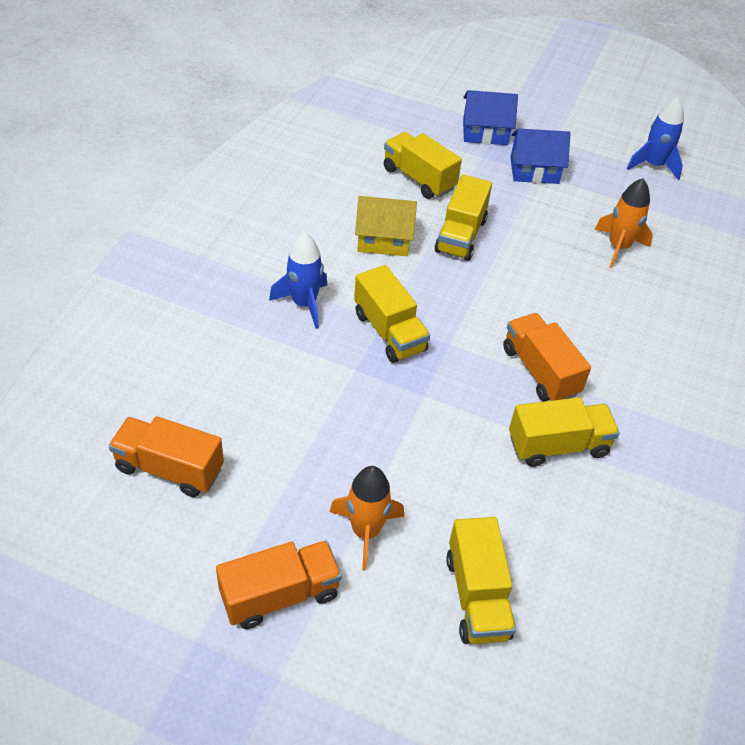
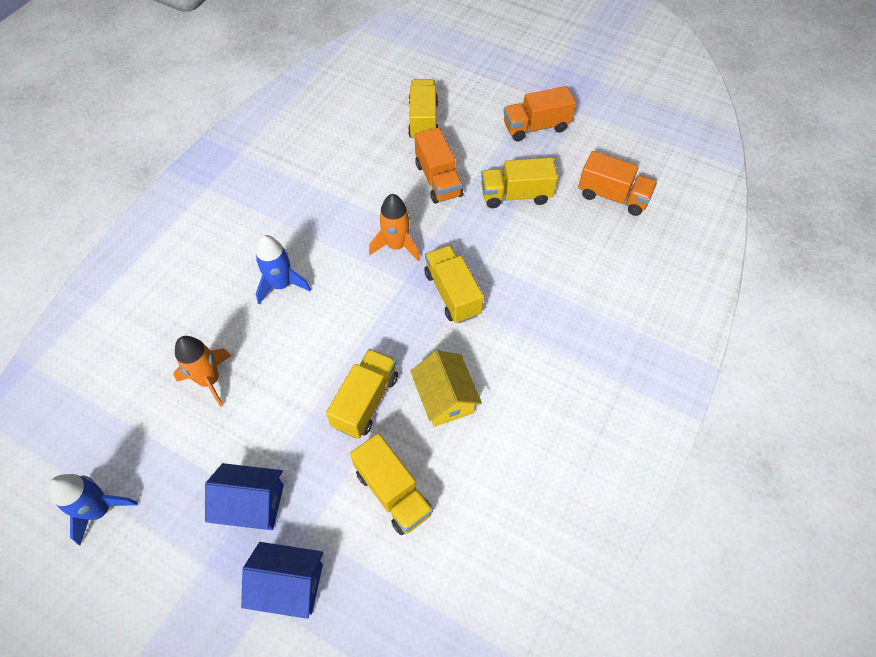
camera: 170 degrees left, 10 degrees up
blue rocket [269,233,328,329] -> blue rocket moved to [256,235,311,305]
orange rocket [329,466,404,570] -> orange rocket moved to [369,194,420,261]
yellow house [355,196,417,256] -> yellow house turned 60 degrees clockwise [410,350,482,427]
orange truck [503,313,591,402] -> orange truck moved to [414,128,463,204]
yellow truck [509,397,620,467] -> yellow truck moved to [481,158,558,208]

